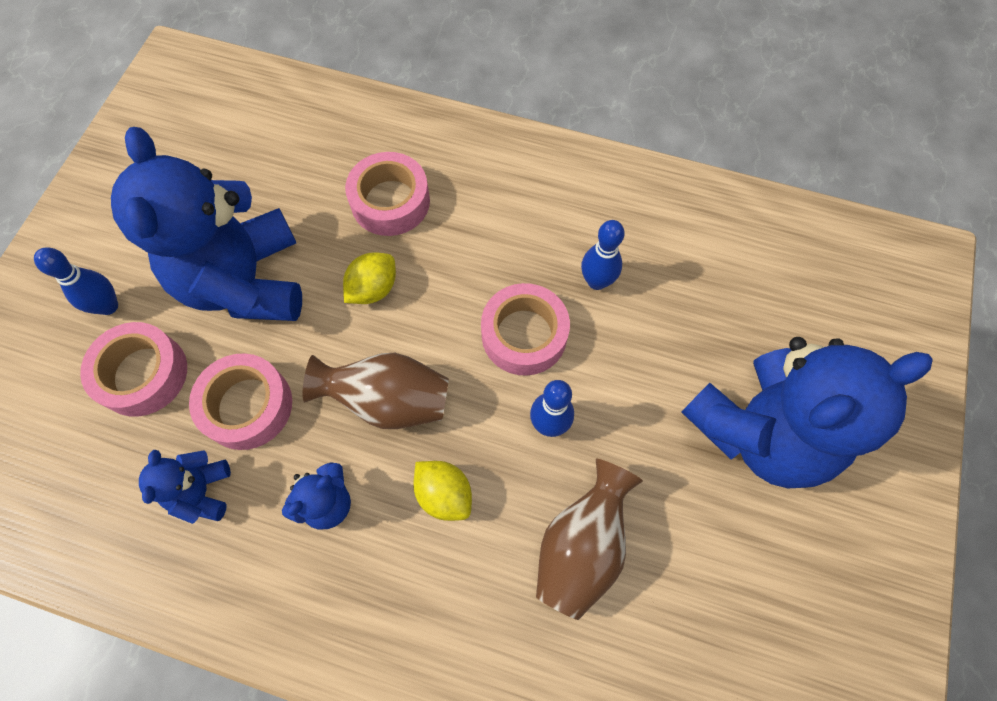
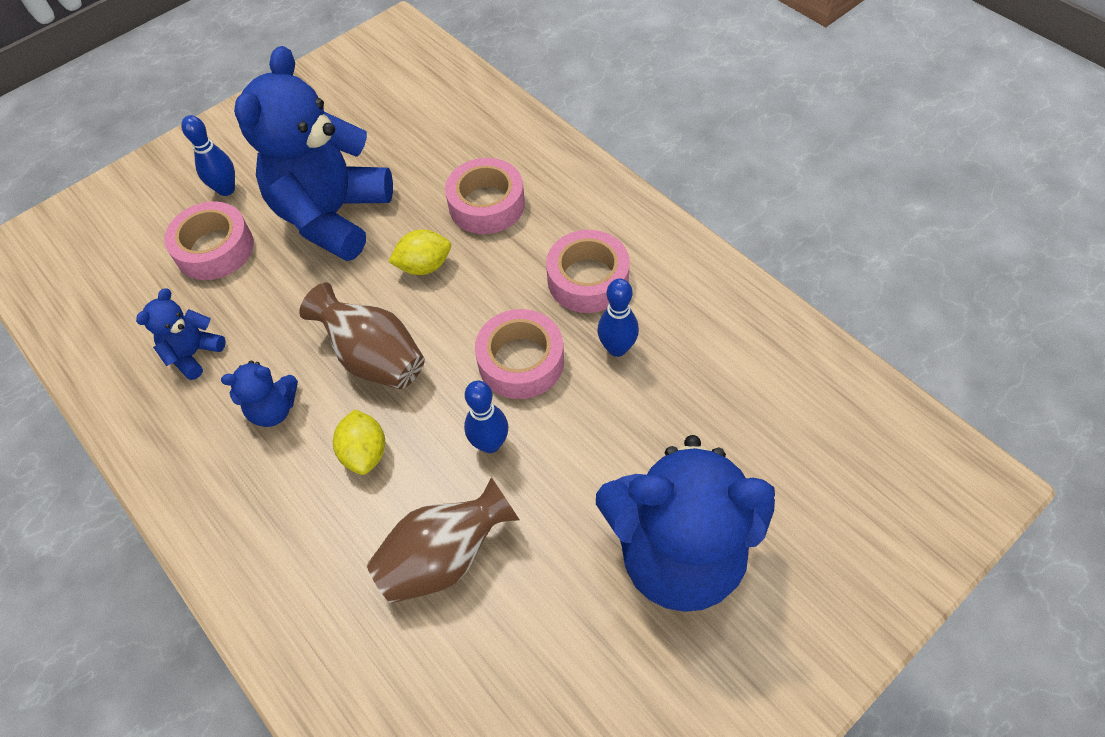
camera: 35 degrees right, 10 degrees down
pink tape [189,353,292,450] -> pink tape moved to [546,230,630,313]

